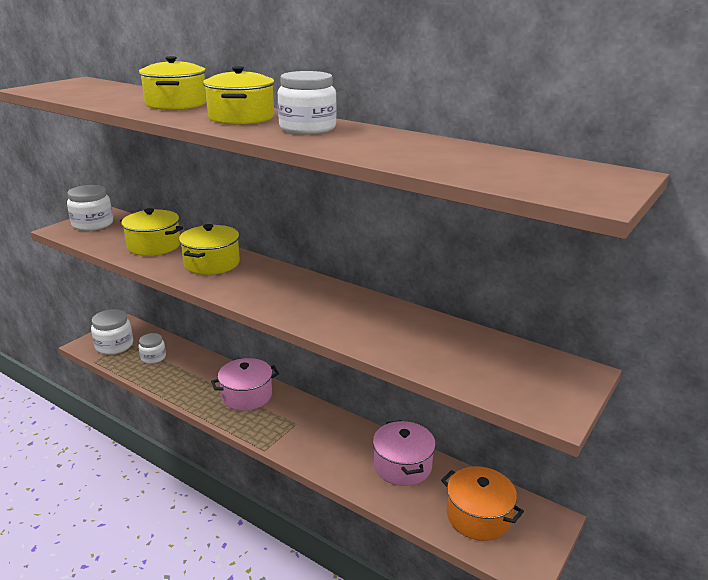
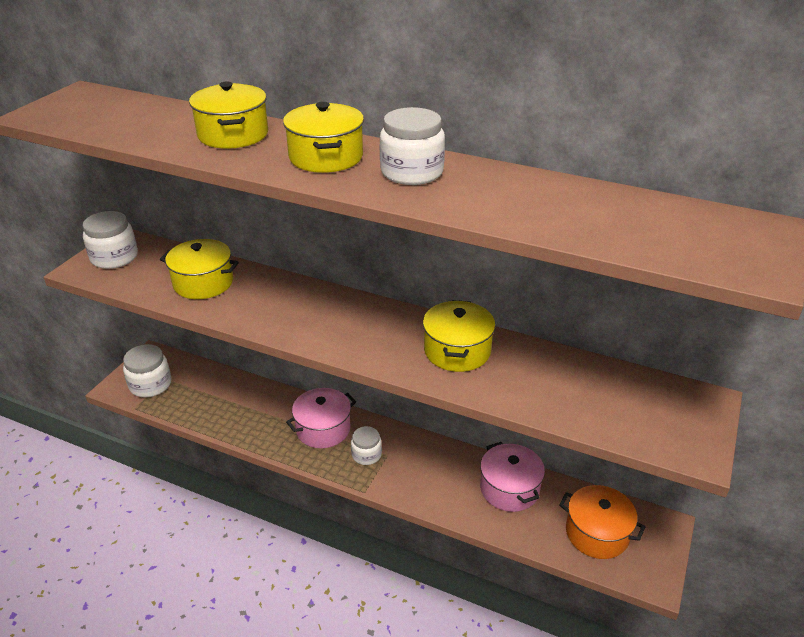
camera: 10 degrees left, 10 degrees up
white jar [138,333,166,364] -> white jar moved to [351,426,382,465]
yellow pot [179,224,240,275] -> yellow pot moved to [423,300,496,372]

